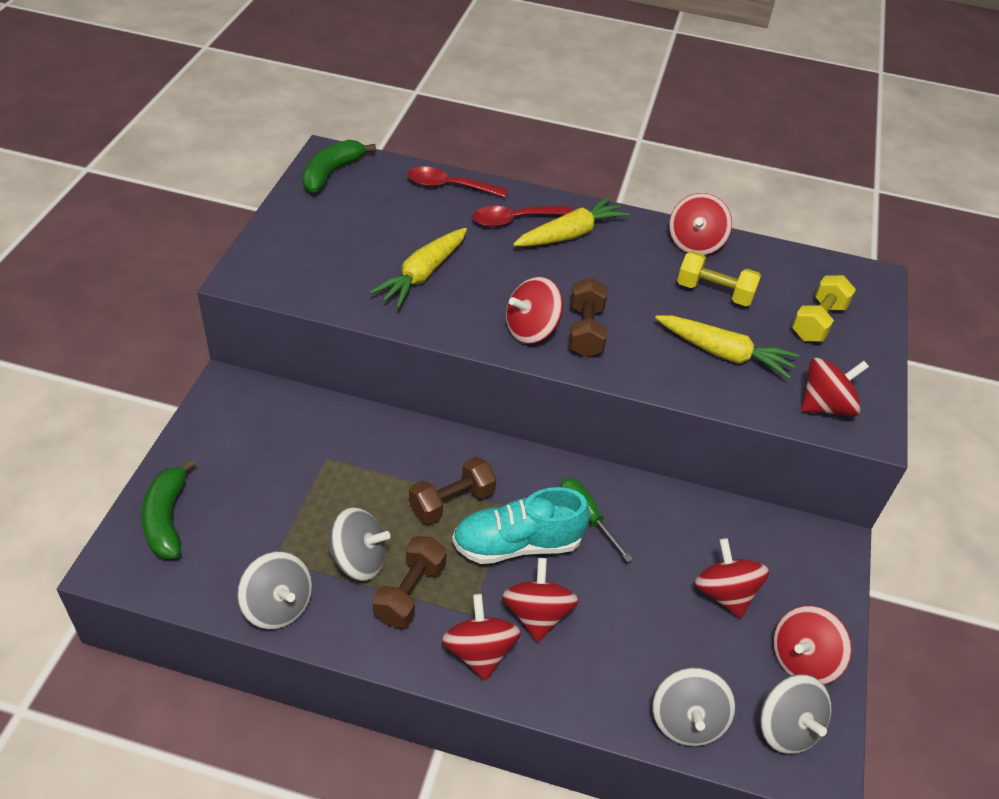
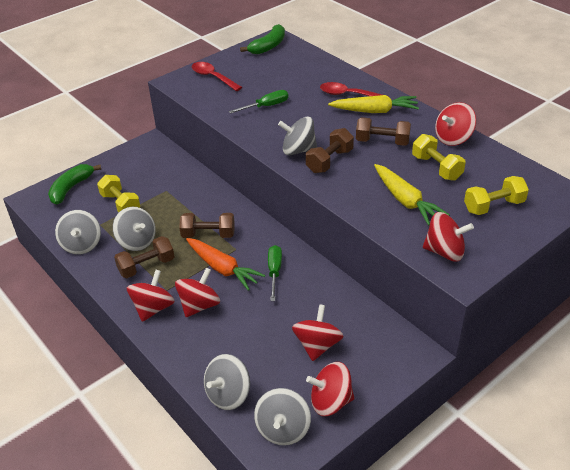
camera: 40 degrees right, 5 degrees down
green banana [302,140,376,193] -> green banana turned 150 degrees clockwise [240,24,285,55]
yellow carrot [370,228,467,308] -> green screwdriver [229,90,288,114]
red spoon [408,166,508,198] -> red spoon moved to [192,62,242,91]
turquoise shoe [452,487,590,564] -> orange carrot [186,238,265,291]
red spinning top [506,277,563,344] -> grey spinning top [278,117,317,155]
none -> yellow dumbbell [97,175,140,213]
none -> brown dumbbell [356,117,411,146]

